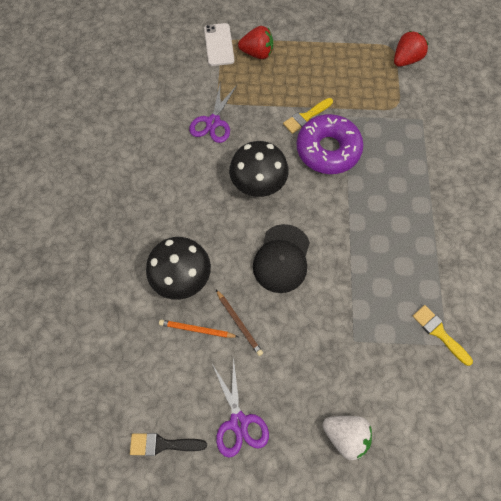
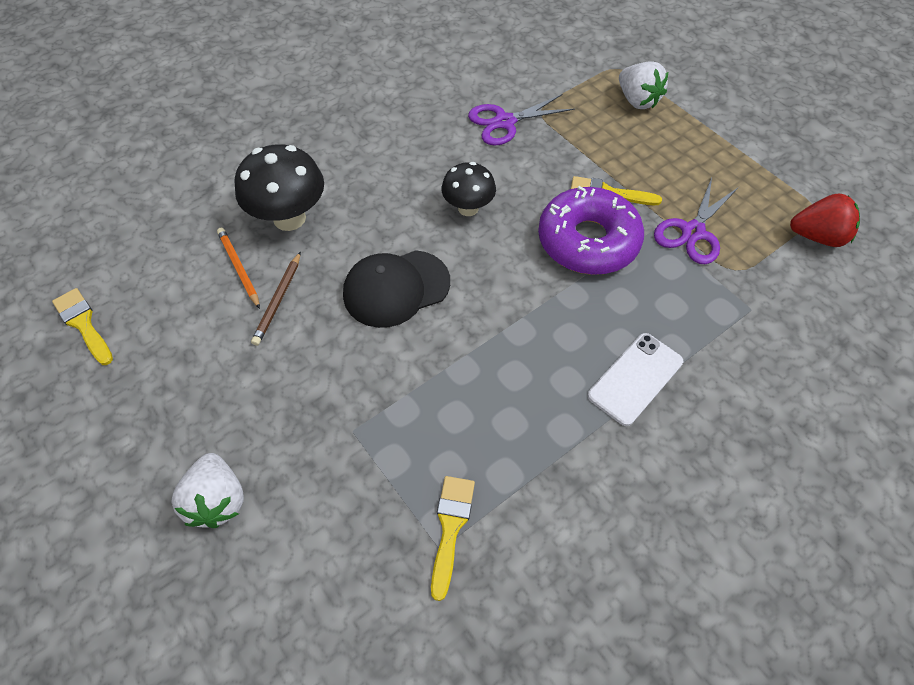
camera: 50 degrees right, 10 degrees down
black brush [130,433,207,456] -> yellow brush [52,288,113,365]
white phone [204,23,235,66] -> white phone moved to [588,333,683,426]
purple scissors [212,356,269,458] -> purple scissors moved to [654,178,739,264]
black mushroom [229,141,289,197] -> black mushroom [441,162,496,216], size x0.64
red strawberry [238,26,273,59] -> white strawberry [619,61,668,109]

